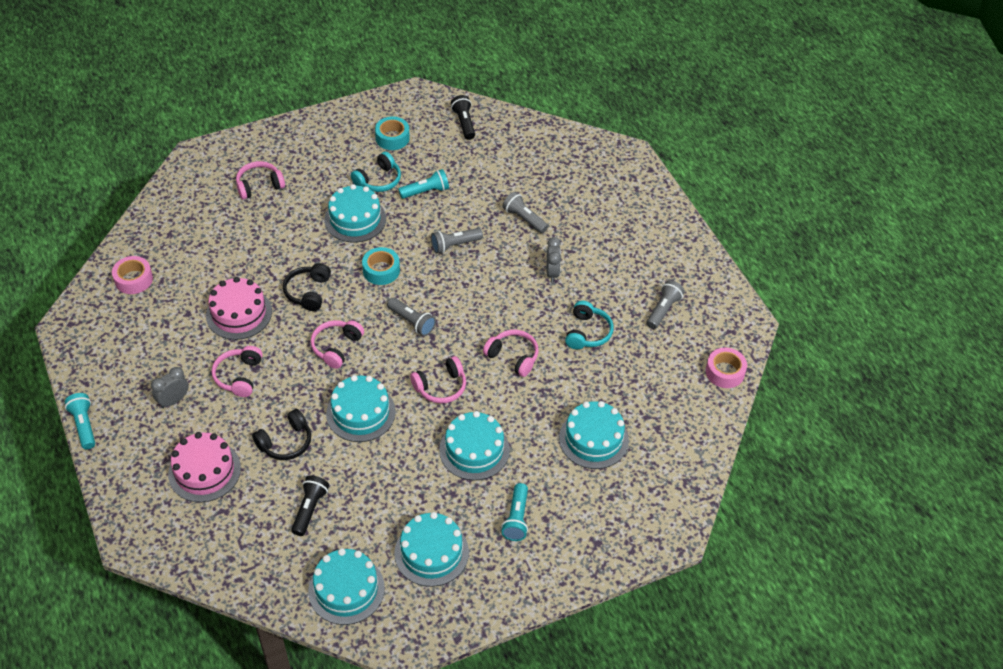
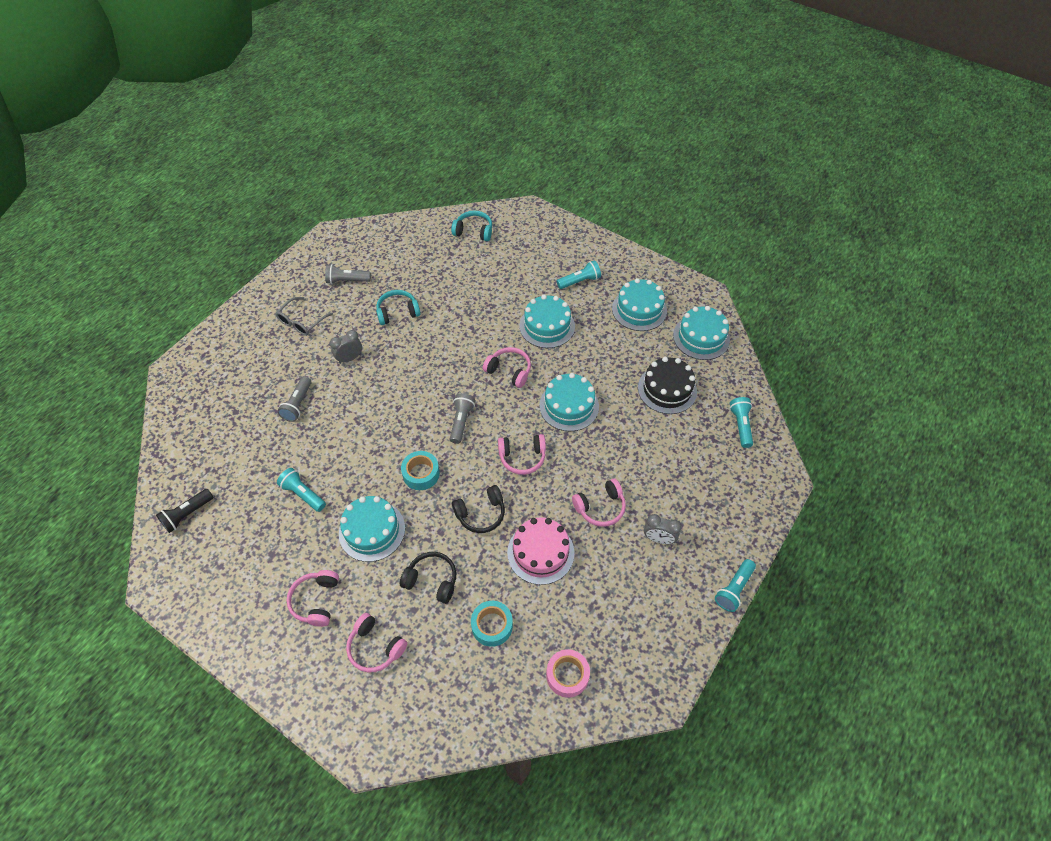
camera: 120 degrees left, 5 degrees up
pink cake [168,432,241,502] -> none
black headphones [252,409,311,460] -> black headphones moved to [400,552,456,604]
black flashlight [291,475,329,536] -> black cake [638,357,697,414]
turquoise headphones [351,152,401,192] -> turquoise headphones moved to [451,211,492,241]
turquoise tape [375,117,410,150] -> turquoise tape moved to [471,601,513,647]
grey flashlight [431,228,483,254] -> none
pink headphones [483,330,539,377] -> pink headphones moved to [287,570,339,627]
turquoise cake [559,401,629,469] -> none
pink tape [706,348,747,388] -> none
none -> grey glasses [275,297,333,336]
none -> turquoise flashlight [729,397,753,448]

